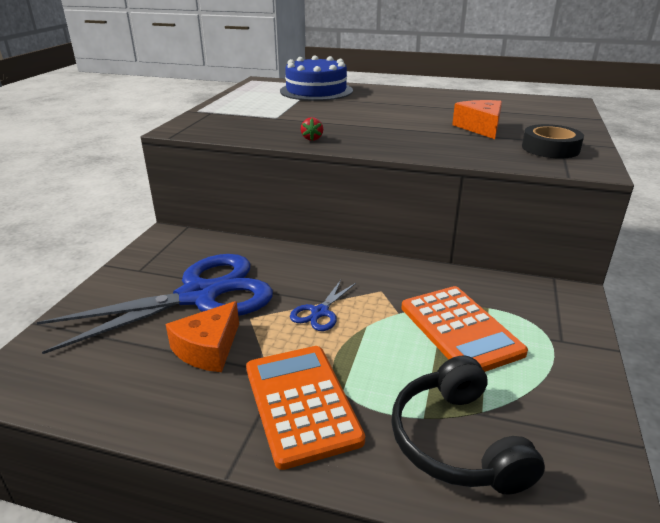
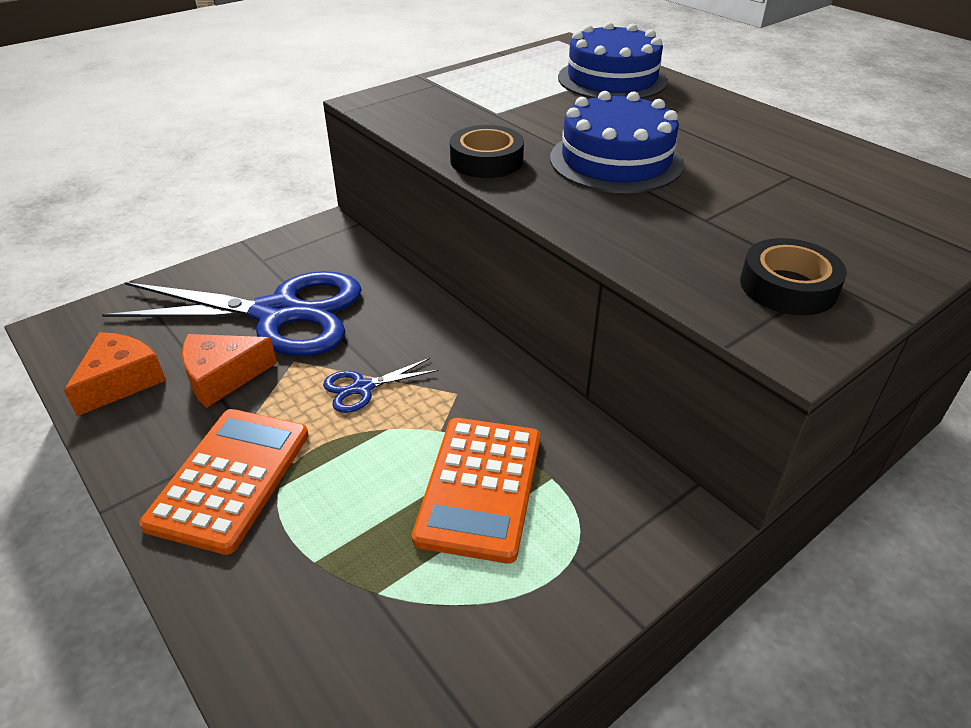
camera: 35 degrees right, 10 degrees up
red strawberry [301,117,323,141] -> black tape [450,125,524,178]
black headphones [391,355,545,495] -> none
orange cheese [452,100,502,139] -> orange cheese moved to [64,332,166,416]
none -> blue cake [550,91,684,193]

